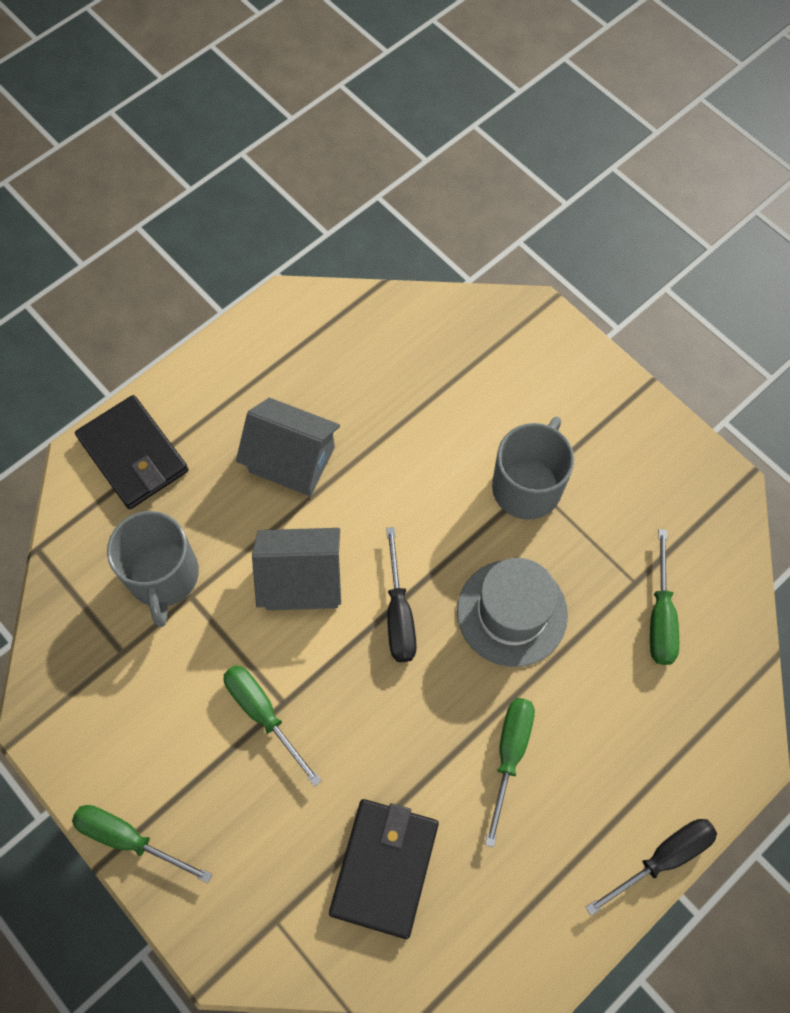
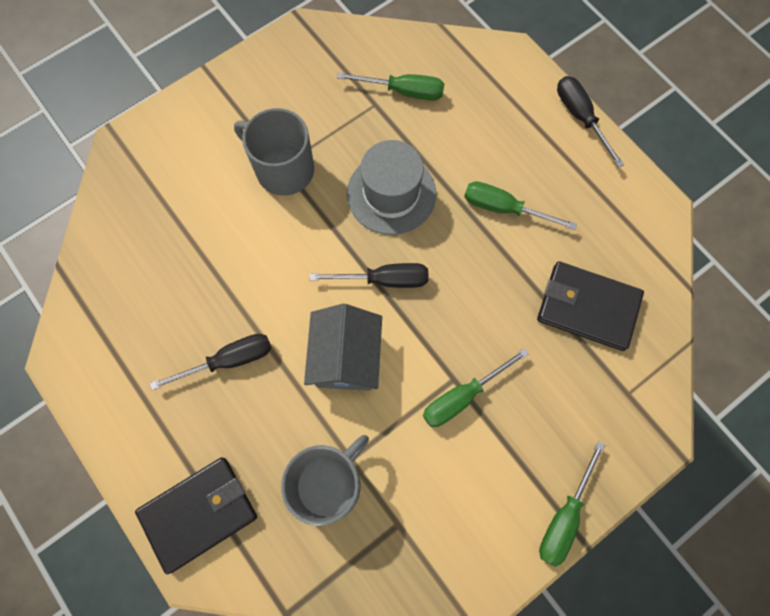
camera: 85 degrees left, 5 degrees up
grey mug [107,511,199,627] -> grey mug turned 45 degrees counterclockwise [281,435,369,526]
grey house [236,398,340,496] -> black screwdriver [150,334,271,390]

